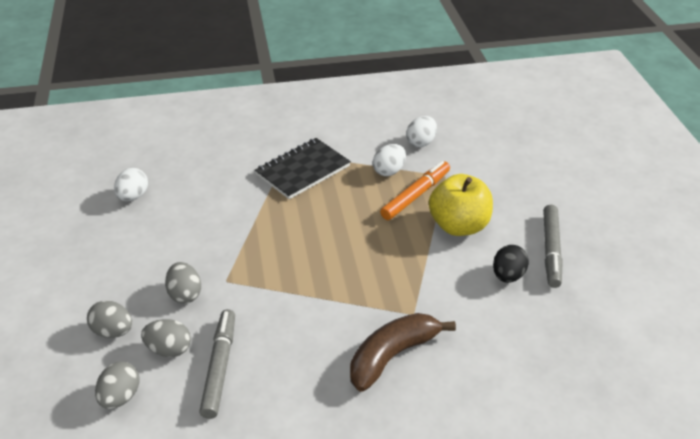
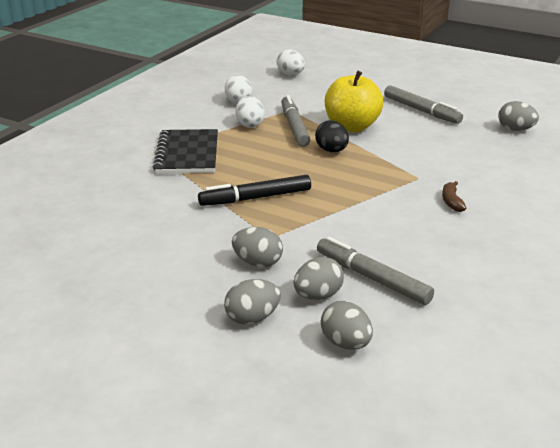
camera: 50 degrees left, 10 degrees down
white egg [114,168,148,201] -> white egg moved to [276,49,305,75]
brown banana [350,313,456,392] -> brown banana [442,181,466,212], size x0.45
orange marker [380,161,450,220] -> grey marker [281,95,310,147]
black egg [493,245,528,283] -> black egg moved to [315,120,349,152]
none -> black marker [198,175,311,206]
none -> grey egg [498,101,539,131]

